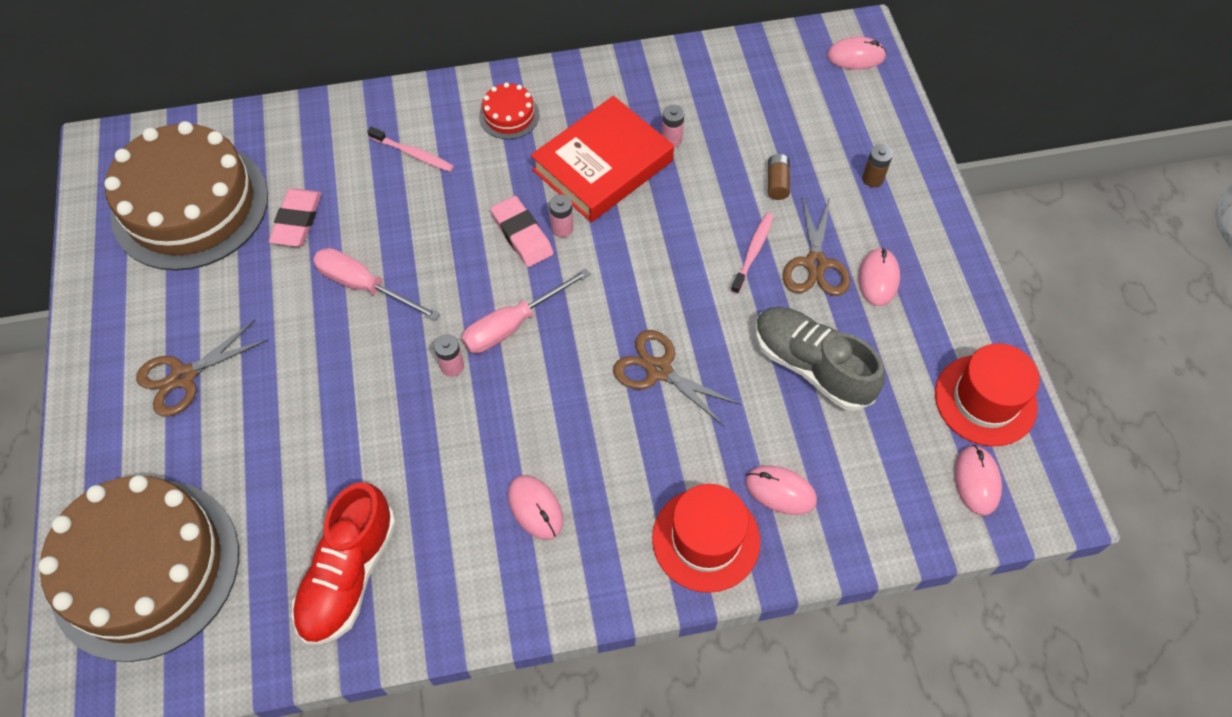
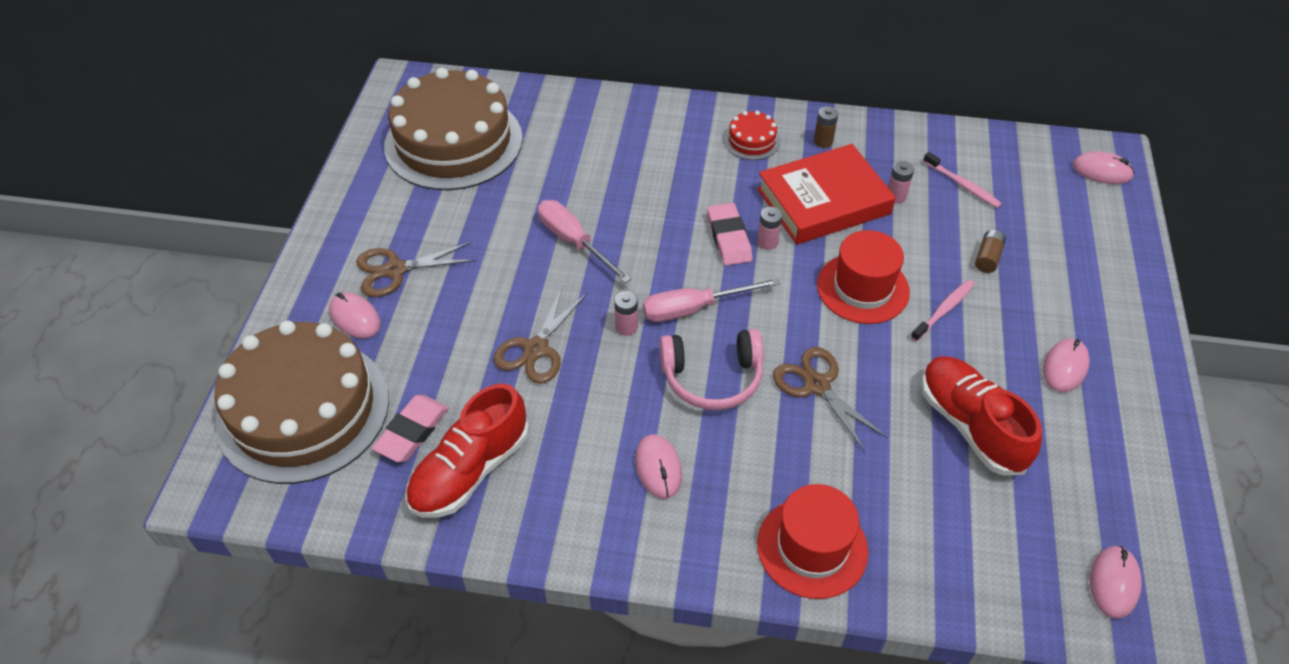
camera: 20 degrees right, 10 degrees down
pink eraser [269,189,322,247] -> pink eraser moved to [372,395,449,462]
pink toothbrush [367,127,454,172] -> pink toothbrush moved to [923,152,1002,208]
pink mouse [745,465,817,515] -> pink mouse moved to [329,292,381,339]
grey shoe [756,307,885,411] -> red shoe [921,356,1042,475]
brown scissors [783,196,850,296] -> brown scissors moved to [493,285,587,384]
brown battery [862,144,893,187] -> brown battery moved to [814,106,838,148]
red hat [935,343,1040,446] -> red hat moved to [817,230,910,324]
none -> pink headphones [660,329,763,410]

